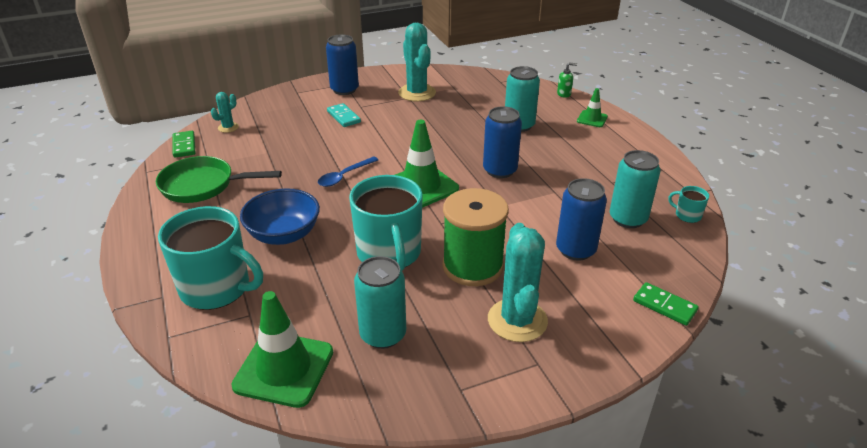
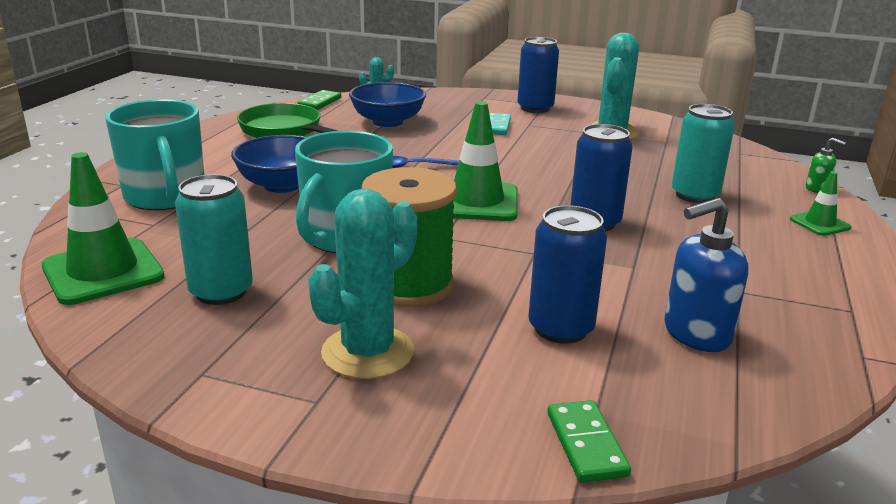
camera: 40 degrees right, 10 degrees down
turquoise can [610,150,660,228] -> blue soap dispenser [665,198,748,352]
turquoise mug [668,186,709,223] -> none
none -> blue bowl [349,82,426,127]

